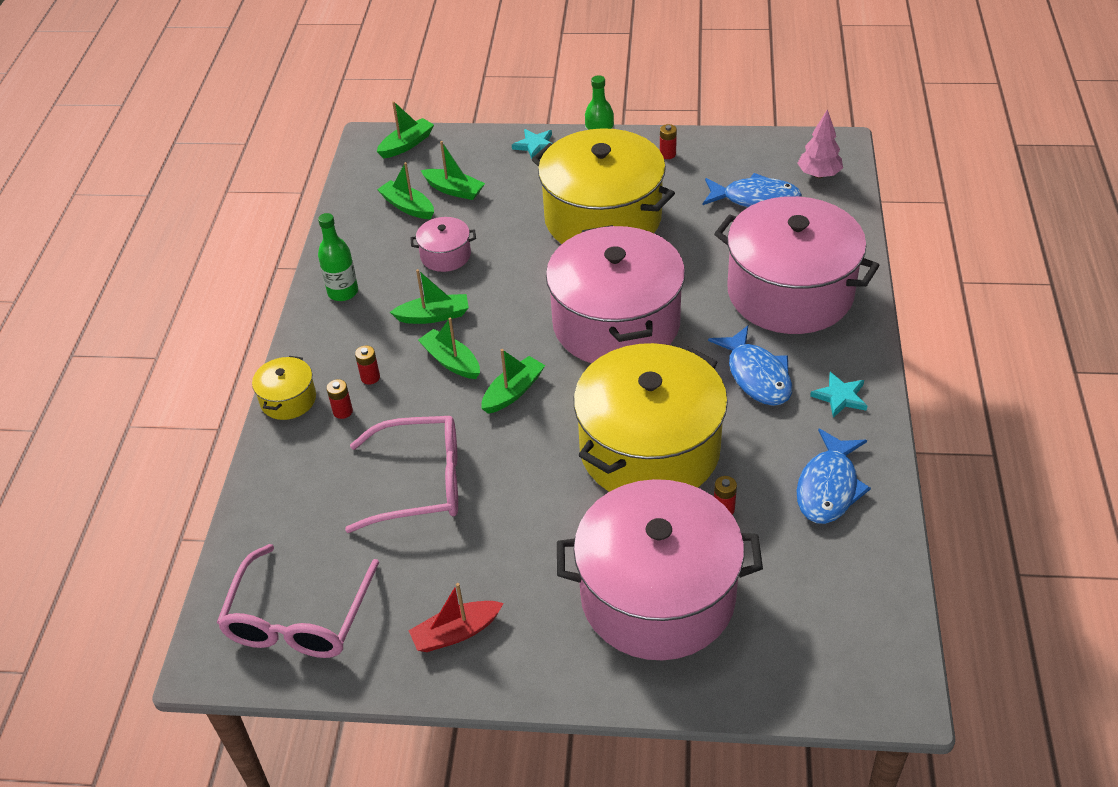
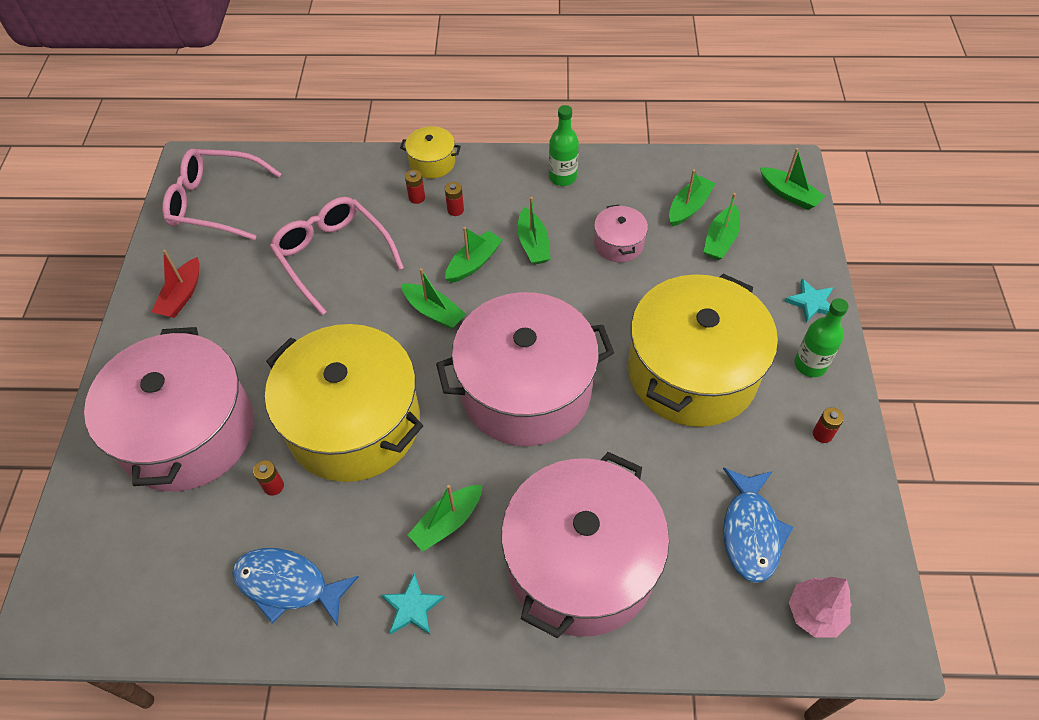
camera: 85 degrees right, 10 degrees up
pink glasses [345,416,458,533] -> pink glasses turned 150 degrees clockwise [270,197,404,315]
red boat [408,583,504,652] -> red boat turned 135 degrees counterclockwise [152,250,199,318]
blue fish [708,325,792,406] -> green boat [408,485,483,551]

